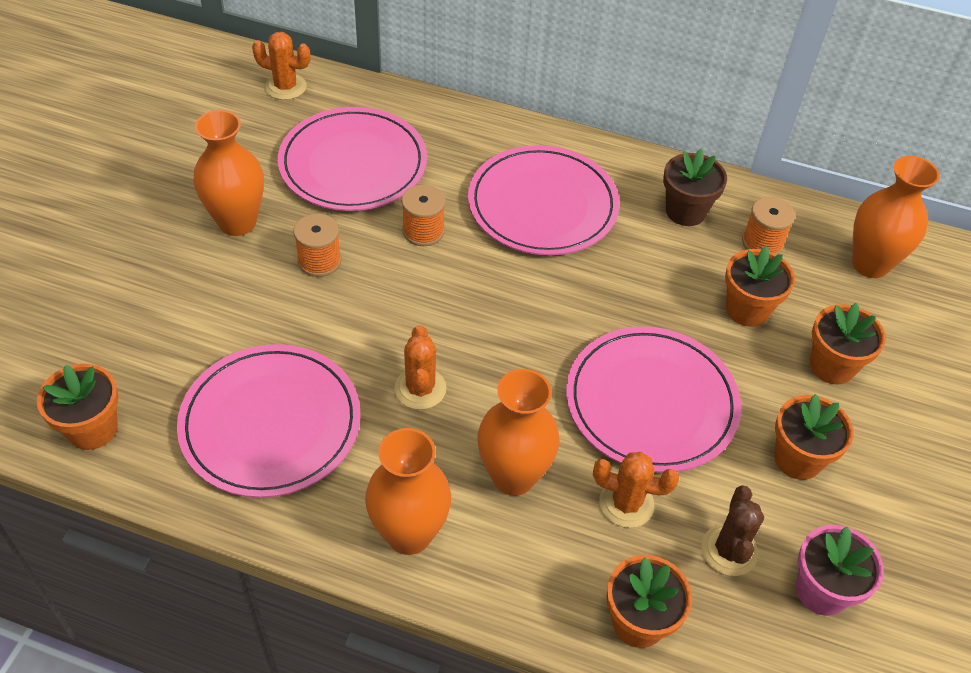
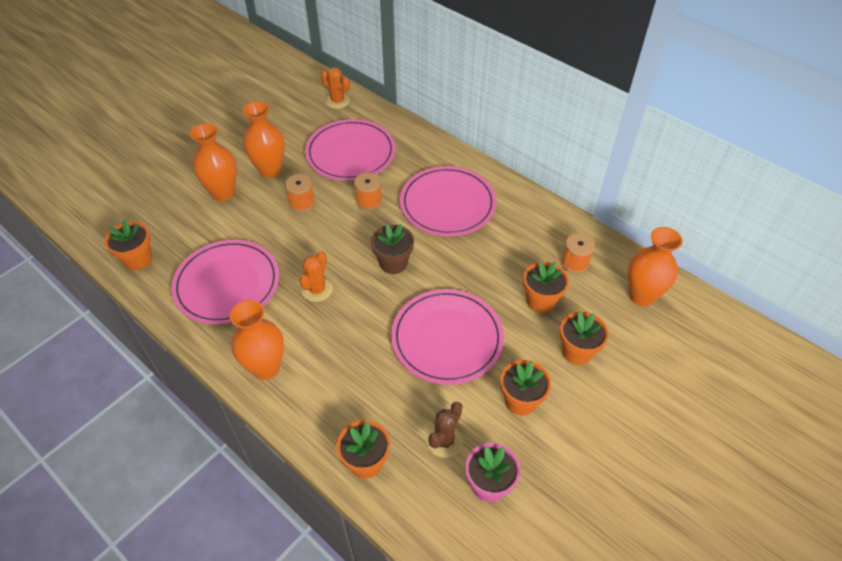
camera: 25 degrees right, 0 degrees up
orange vase [477,369,560,496] -> orange vase moved to [190,123,237,201]
orange cactus [593,452,679,528] -> none
brown flower pot [663,149,727,226] -> brown flower pot moved to [371,224,414,274]

